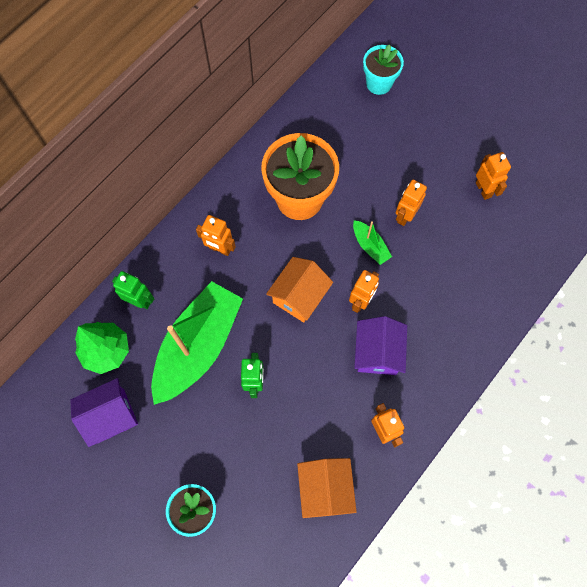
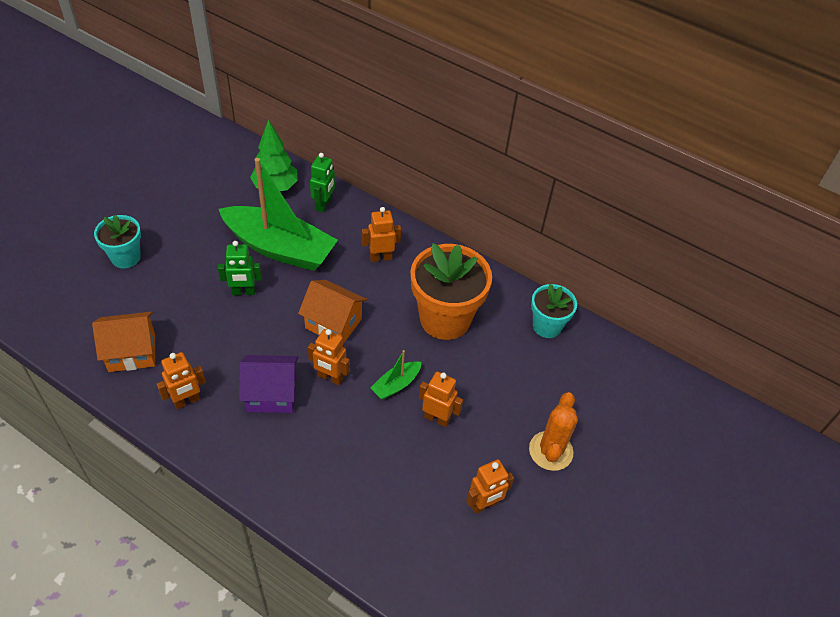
camera: 80 degrees right, 20 degrees down
purple house [70,378,138,447] -> none
orange robot [196,215,236,256] -> orange robot turned 60 degrees clockwise [362,207,401,262]
turquoise flower pot [363,44,404,95] -> turquoise flower pot moved to [531,284,577,338]
none -> orange cactus [529,392,578,471]

